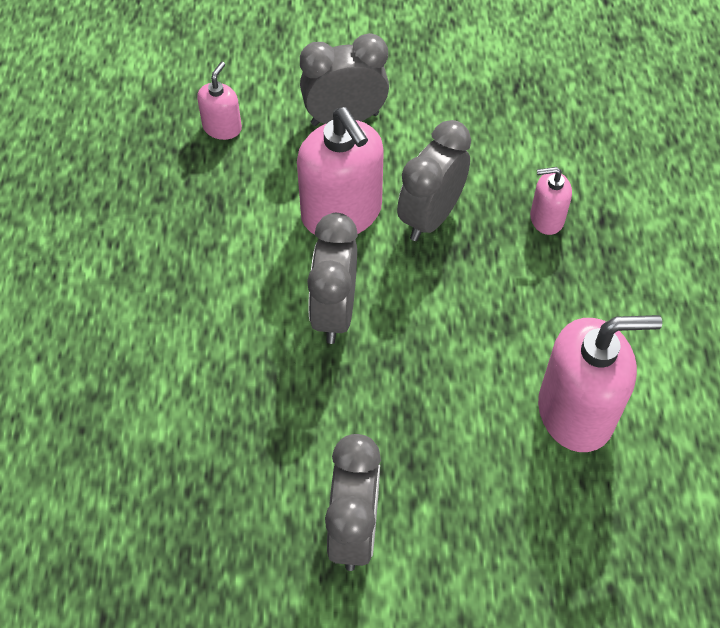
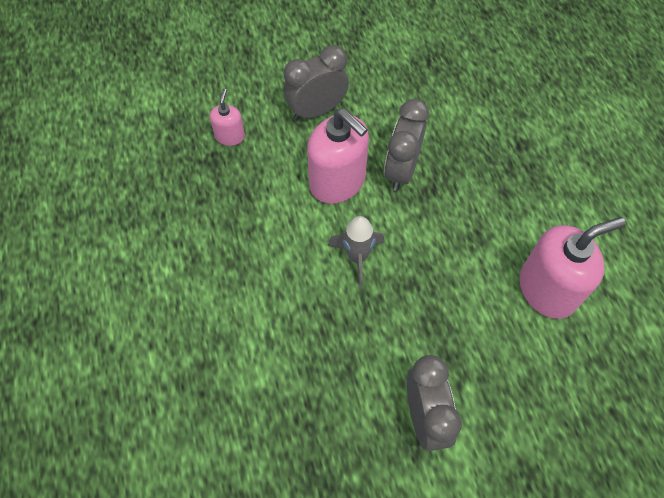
camera: 15 degrees left, 5 degrees up
grey clock [307,213,358,344] -> grey rocket [328,216,384,287]
pink soap dispenser [530,167,572,235] -> none

